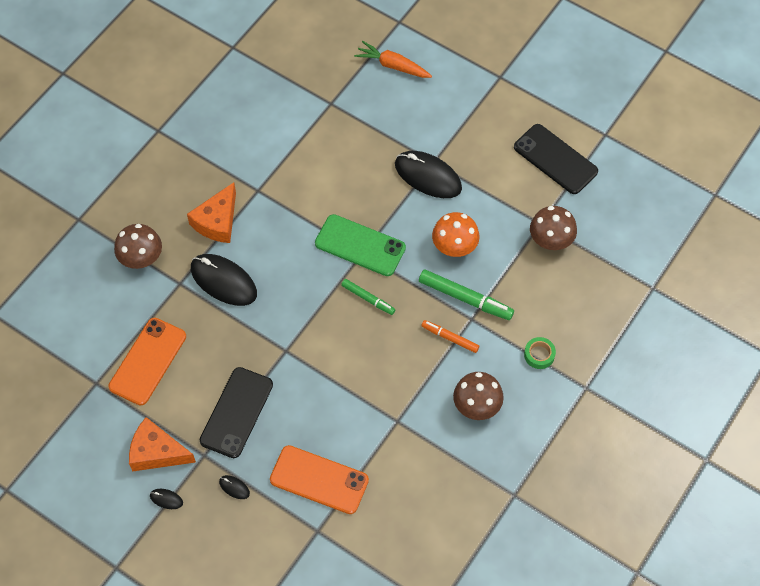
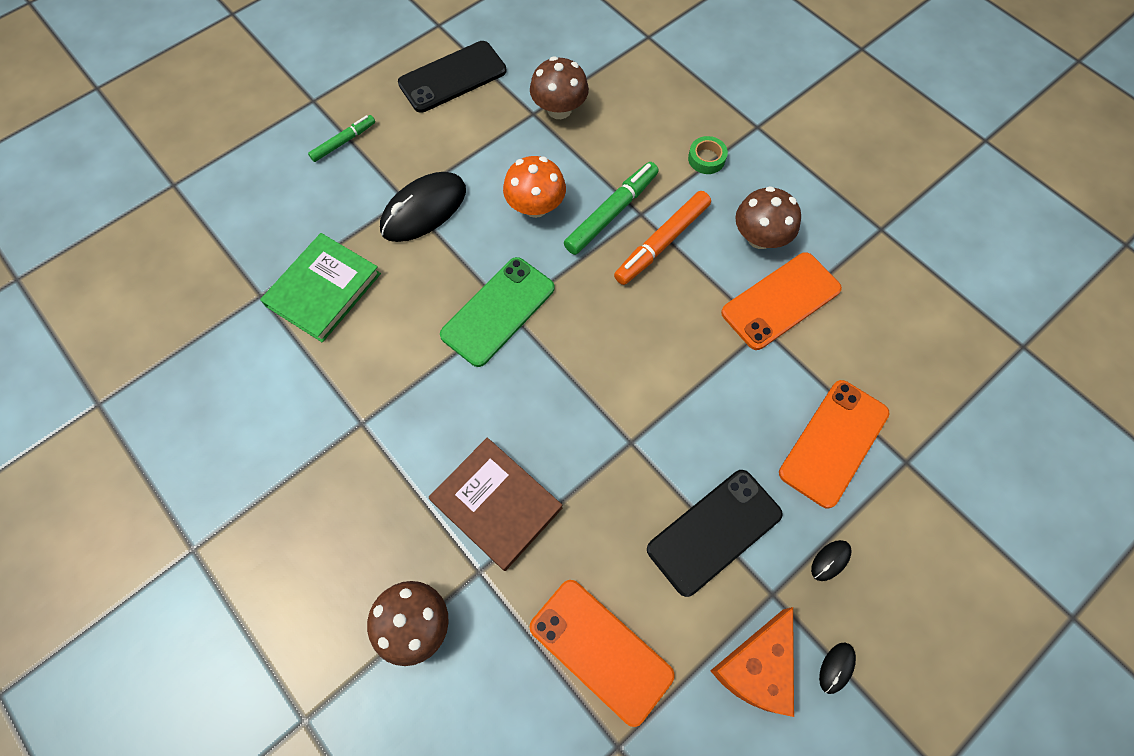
camera: 75 degrees left, 5 degrees up
orange cheese [187,182,236,243] -> none
black mouse [191,254,257,306] -> brown book [429,438,562,571]
black phone [200,367,273,458] -> black phone turned 75 degrees counterclockwise [647,470,783,597]
green marker [341,279,395,315] -> green marker moved to [308,115,375,162]
orange carrot [354,41,432,78] -> none
orange marker [421,320,479,353] -> orange marker [614,191,711,285], size x1.65
none -> green book [260,233,381,343]
none -> orange phone [721,252,842,350]

